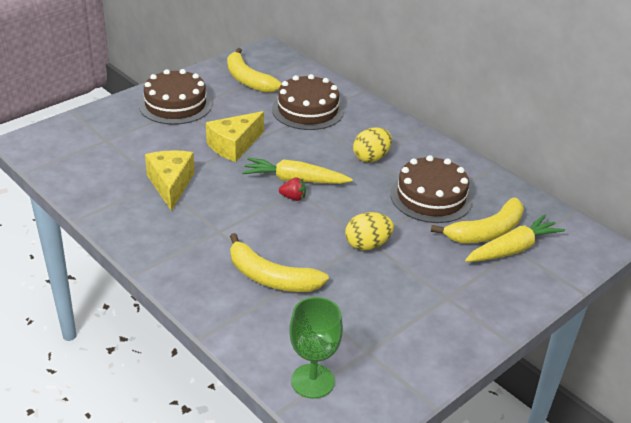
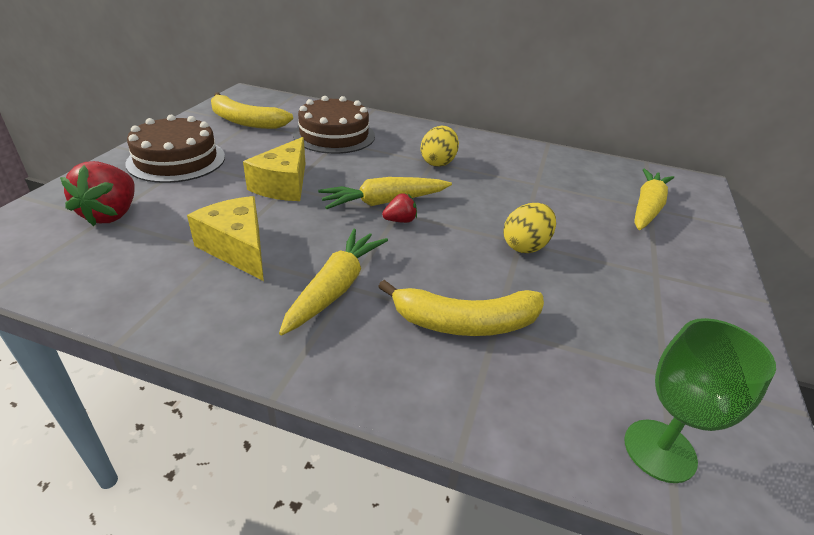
camera: 30 degrees left, 0 degrees up
brown cake [390,155,473,223] -> none
yellow banana [431,198,524,243] -> none
none -> red strawberry [60,161,135,226]
none -> yellow carrot [279,229,388,336]

